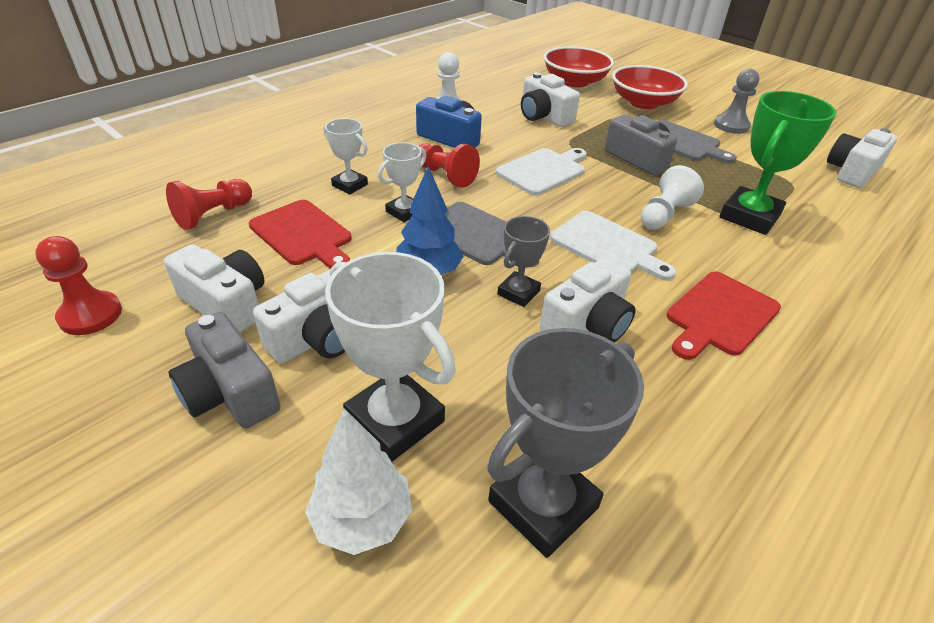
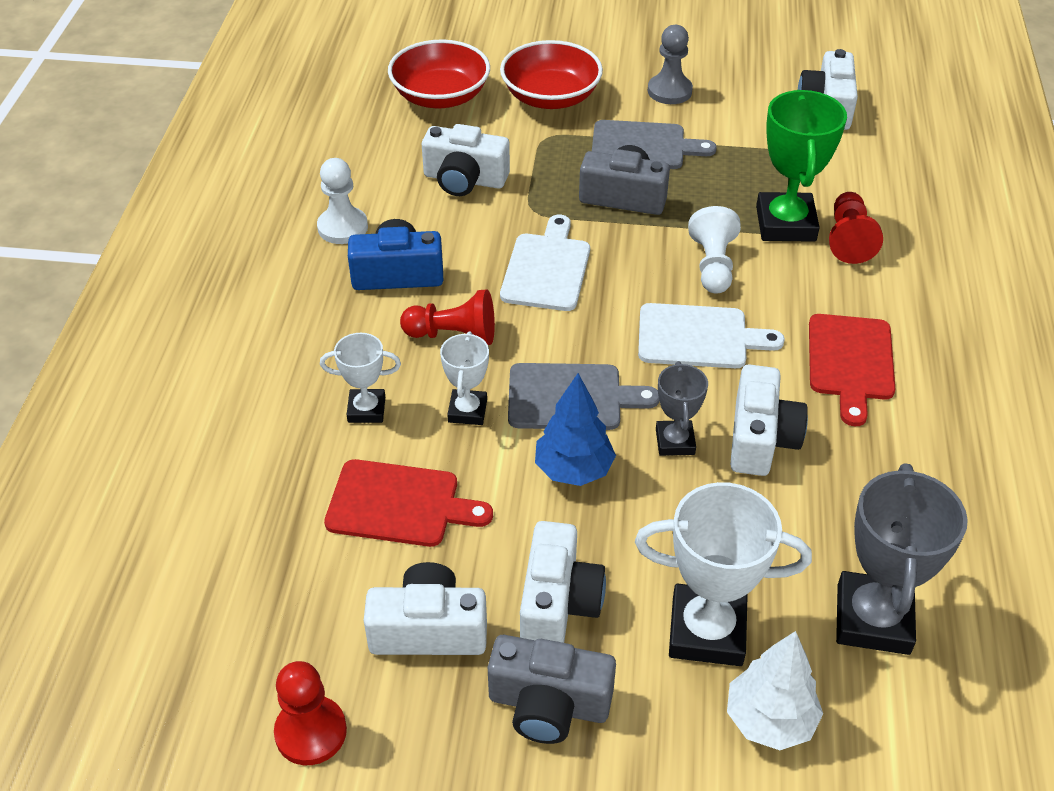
camera: 35 degrees left, 5 degrees up
red pawn [166,179,252,230] -> red pawn moved to [829,192,883,264]

